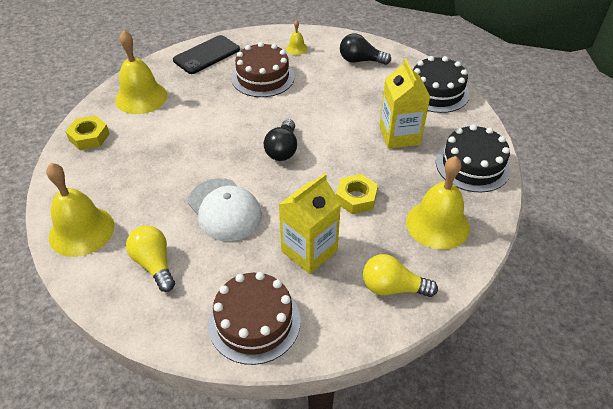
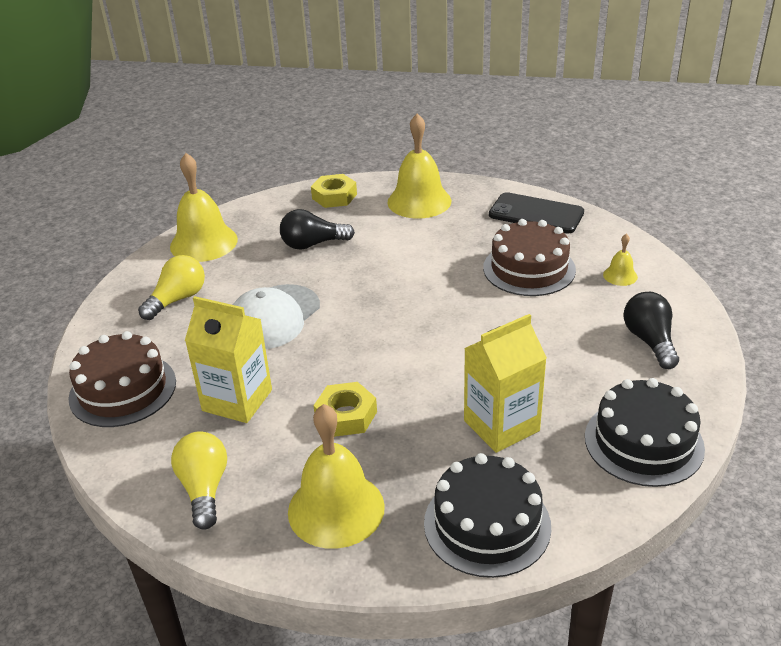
camera: 70 degrees right, 10 degrees down
black light bulb [264,119,297,161] -> black light bulb moved to [280,209,355,250]

